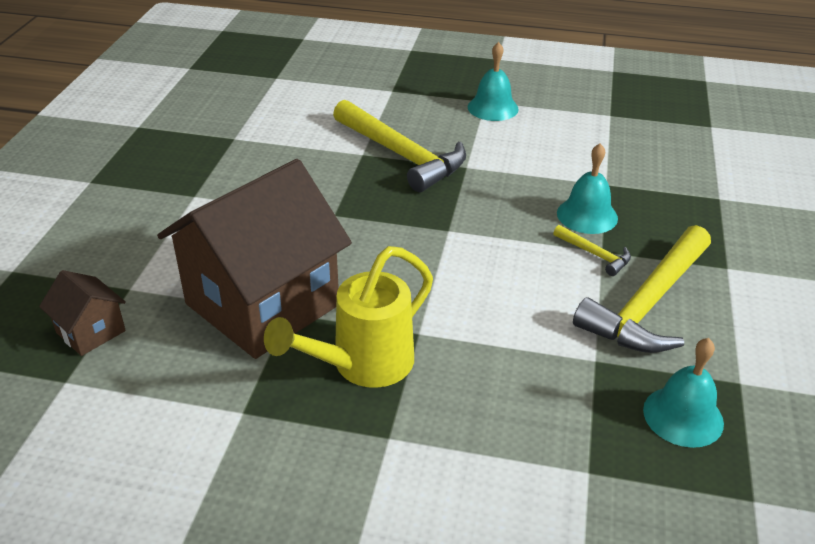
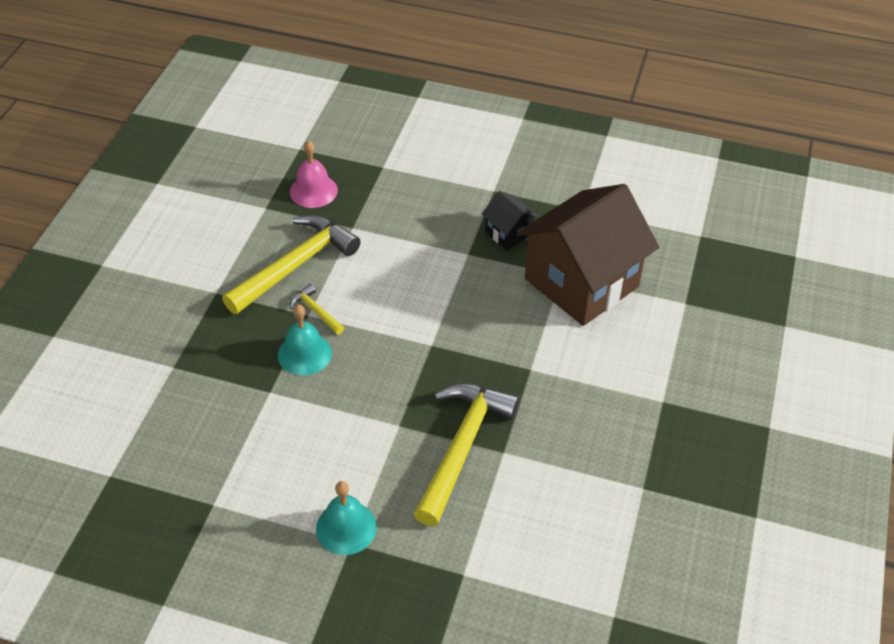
camera: 175 degrees left, 10 degrees up
brown house [39,270,126,356] -> none
yellow watering can [264,246,433,388] -> black house [482,191,539,250]
yellow hammer [333,100,466,192] -> yellow hammer turned 60 degrees clockwise [414,383,520,526]
turquoise bell [643,338,724,448] -> pink bell [290,140,338,208]

